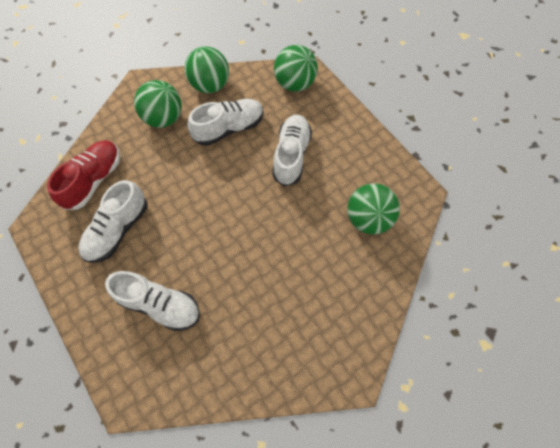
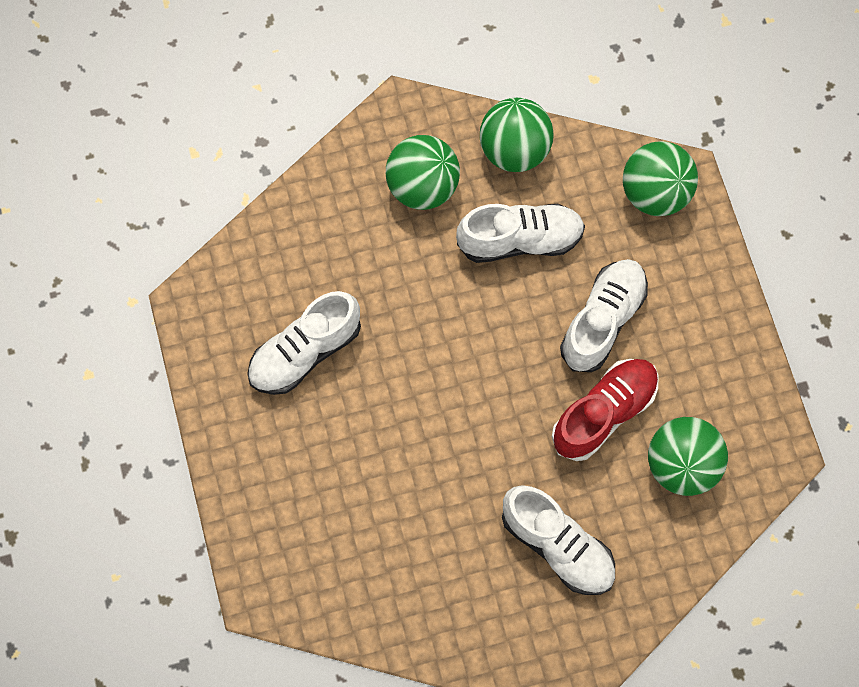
camera: 20 degrees right, 5 degrees up
red shoe [47,140,120,210] -> red shoe moved to [552,359,659,461]
white shoe [105,271,200,331] -> white shoe moved to [502,485,615,595]

